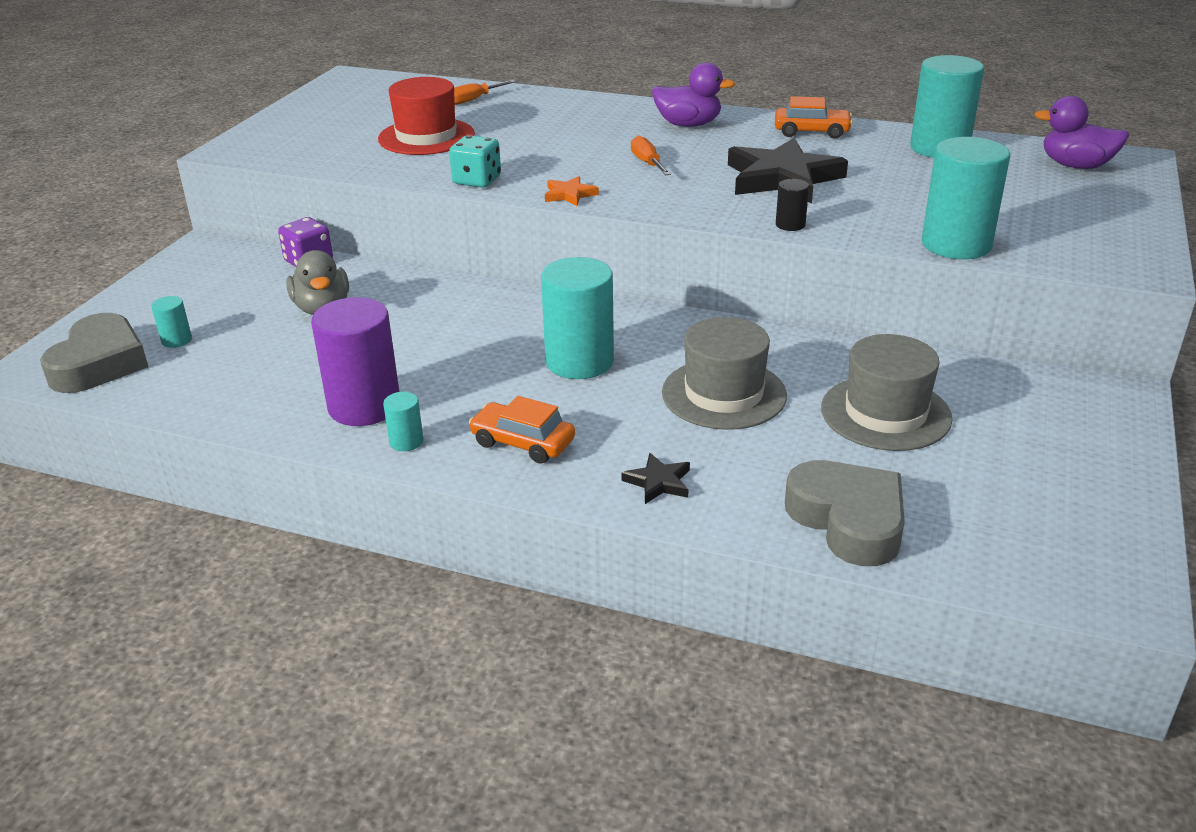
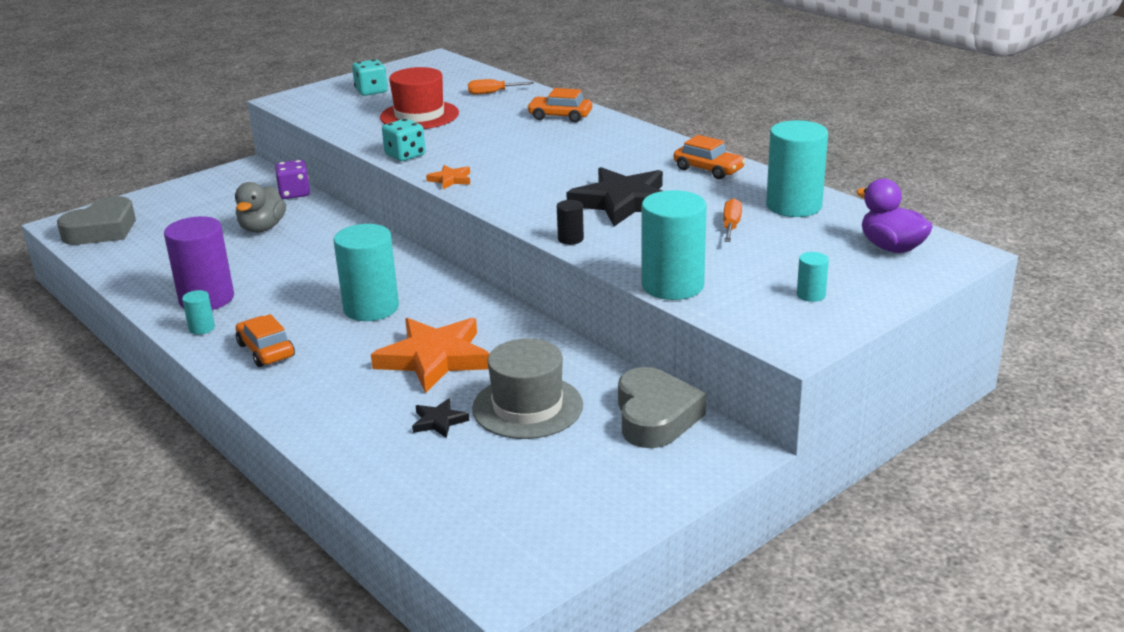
camera: 30 degrees right, 5 degrees down
turquoise cylinder [151,296,192,348] -> turquoise cylinder moved to [797,252,829,302]
black star [622,453,690,504] -> black star moved to [412,398,469,438]
orange screwdriver [631,135,671,175] -> orange screwdriver moved to [723,198,742,242]
purple duck [652,62,735,127] -> none
grey hat [662,317,787,430] -> orange star [371,318,490,393]
grey heart [785,460,905,566] -> grey heart moved to [618,367,706,448]
none -> turquoise dice [352,59,388,96]
none -> orange car [527,88,592,122]

